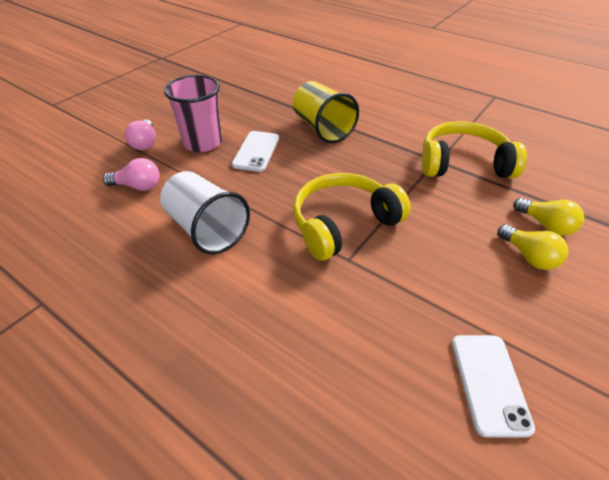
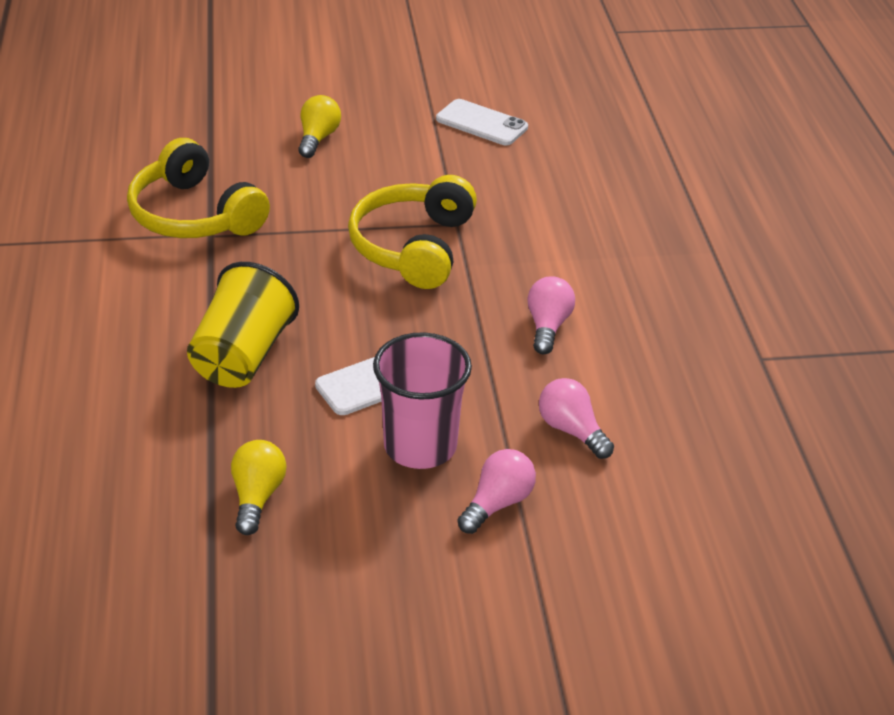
camera: 135 degrees left, 5 degrees down
white cup [160,171,250,255] -> pink light bulb [527,276,575,354]
yellow headphones [293,173,411,261] -> yellow headphones turned 90 degrees clockwise [348,175,477,289]
white phone [452,335,535,438] -> white phone turned 75 degrees clockwise [436,99,528,145]
yellow light bulb [513,198,584,236] -> yellow light bulb moved to [231,440,286,535]

